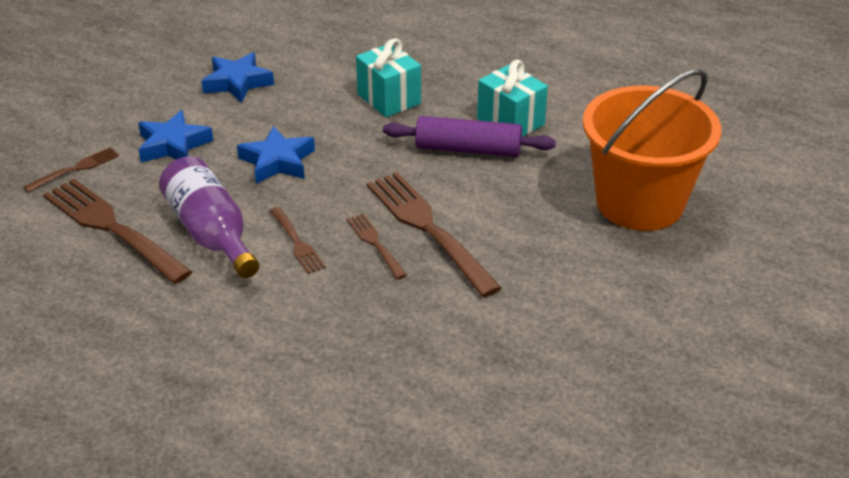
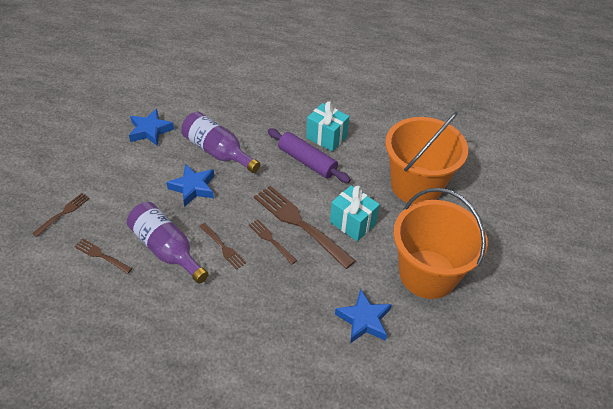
camera: 15 degrees left, 10 degrees up
brown fork [43,179,192,284] -> brown fork [74,238,132,274], size x0.50
blue star [138,110,214,162] -> blue star moved to [335,289,392,343]
turquoise gift [356,38,421,117] -> turquoise gift moved to [330,185,380,242]
purple rolling pin [383,116,556,157] -> purple rolling pin turned 45 degrees clockwise [267,128,351,183]
none -> purple bottle [181,111,261,173]
none -> orange bucket [393,188,488,299]

